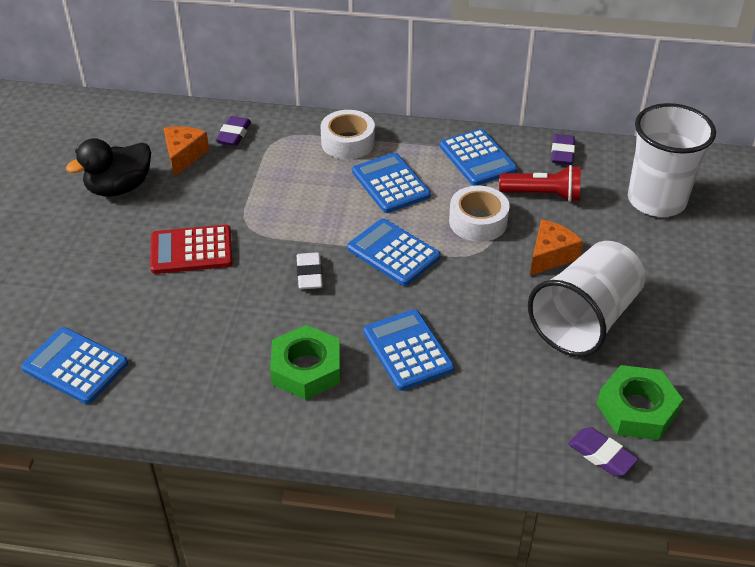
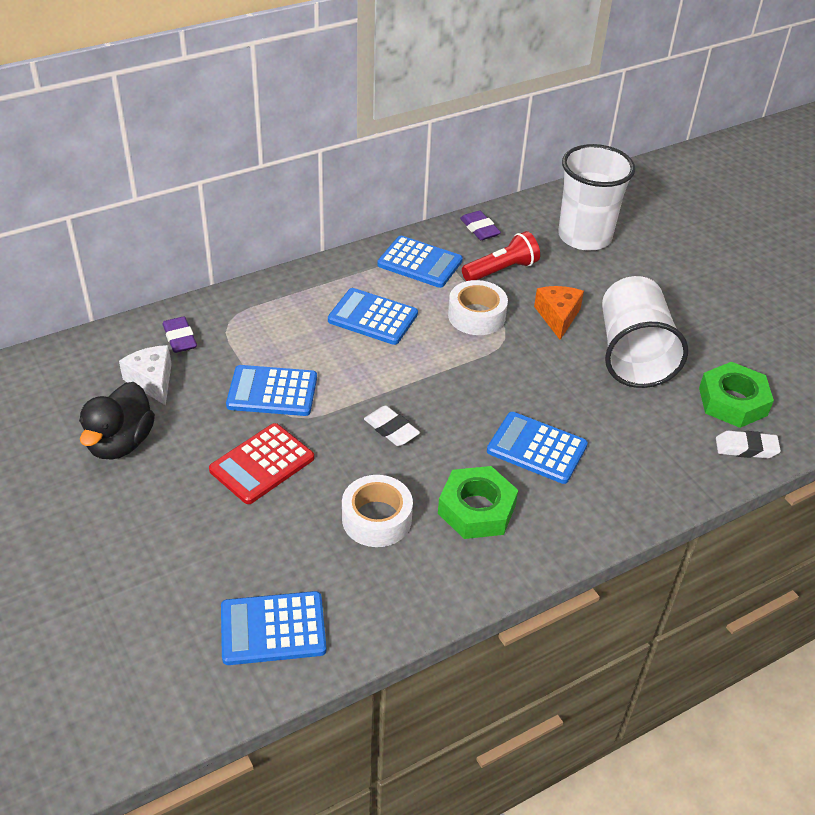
camera: 40 degrees left, 0 degrees up
orange cheese [164,126,209,177] -> white cheese [119,345,171,405]
white tape [321,110,375,160] -> white tape moved to [342,475,413,547]
blue calculator [347,218,441,286] -> blue calculator moved to [226,365,317,416]
purple eraser [568,427,638,476] -> white eraser [716,431,781,458]

